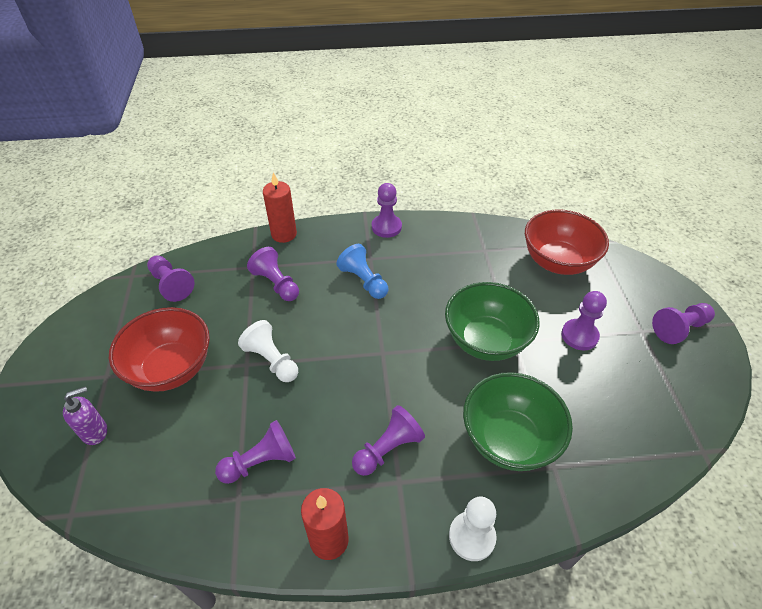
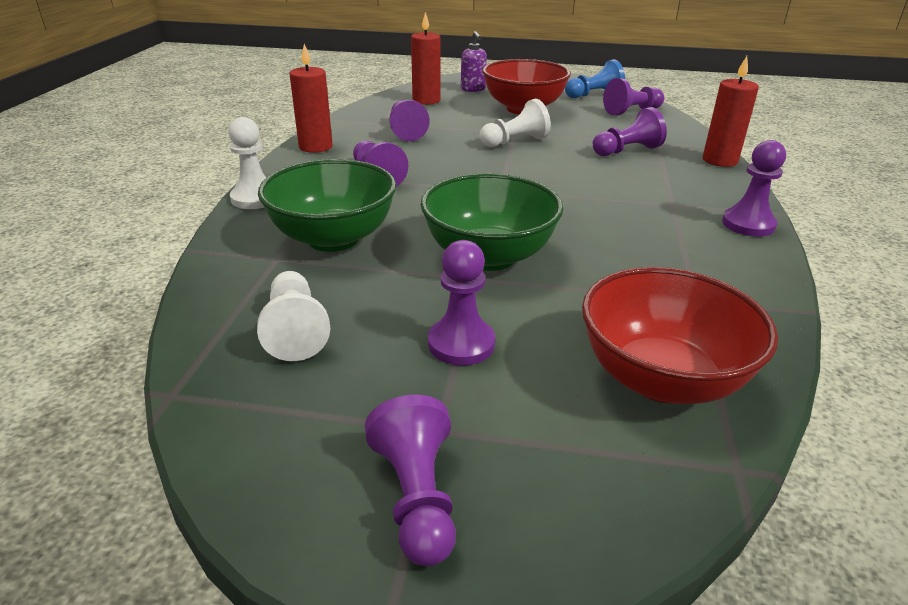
camera: 105 degrees right, 15 degrees down
blue pawn [336,244,388,299] -> blue pawn moved to [565,59,625,98]
none -> white pawn [257,271,330,361]
none -> red candle [411,12,440,105]

